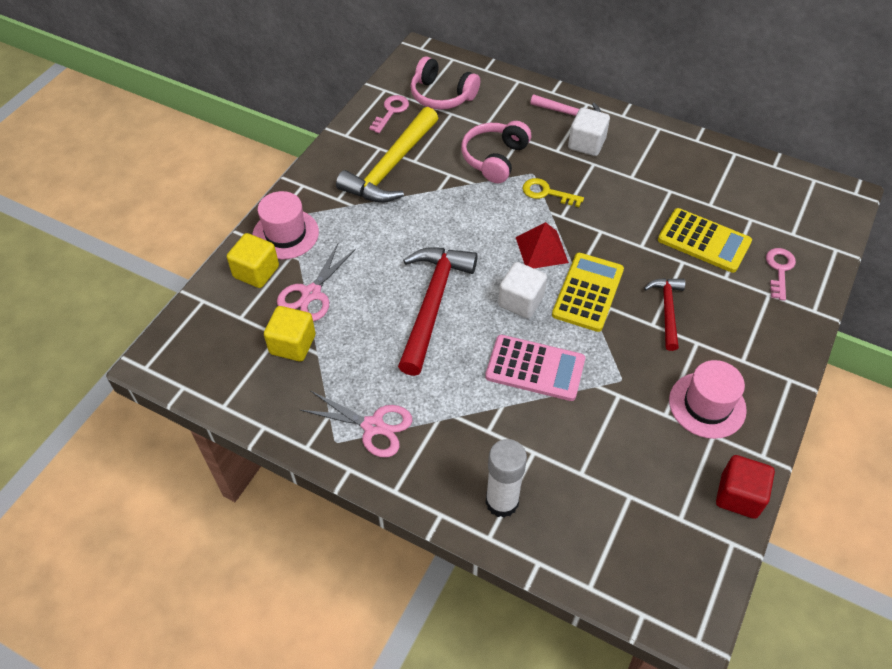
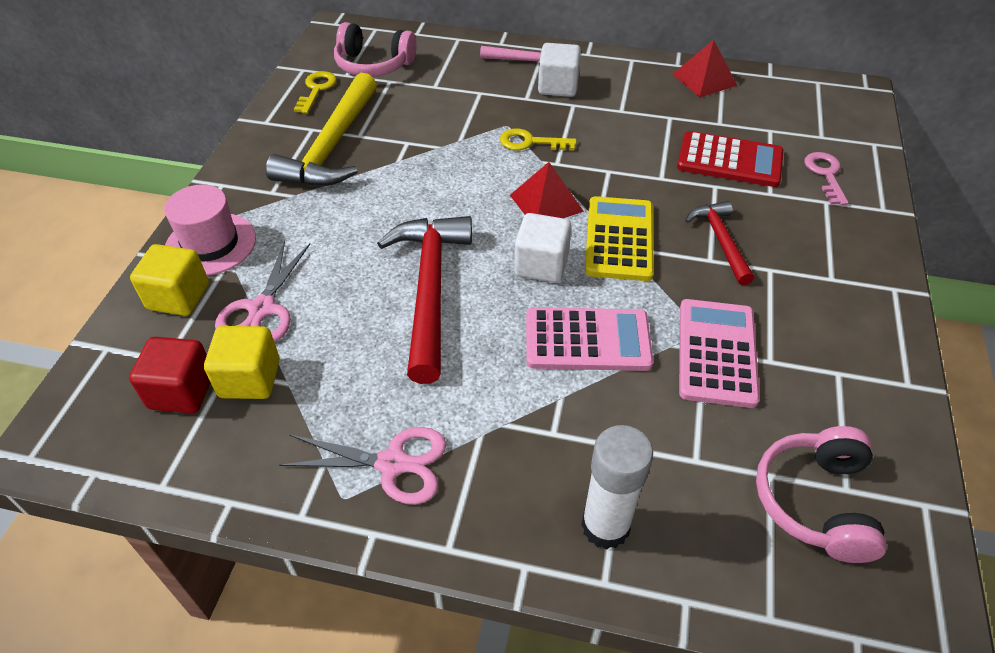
camera: 15 degrees left, 5 degrees down
pink key [369,95,409,133] -> yellow key [294,71,337,114]
pink headphones [461,121,531,183] -> pink headphones moved to [756,426,887,563]
yellow calculator [658,208,752,273] -> red calculator [677,131,783,187]
pink hat [669,360,747,439] -> none
red cube [716,455,775,519] -> red cube moved to [129,337,210,413]
none -> red pyramid [672,40,738,98]
none -> pink calculator [679,299,760,408]

